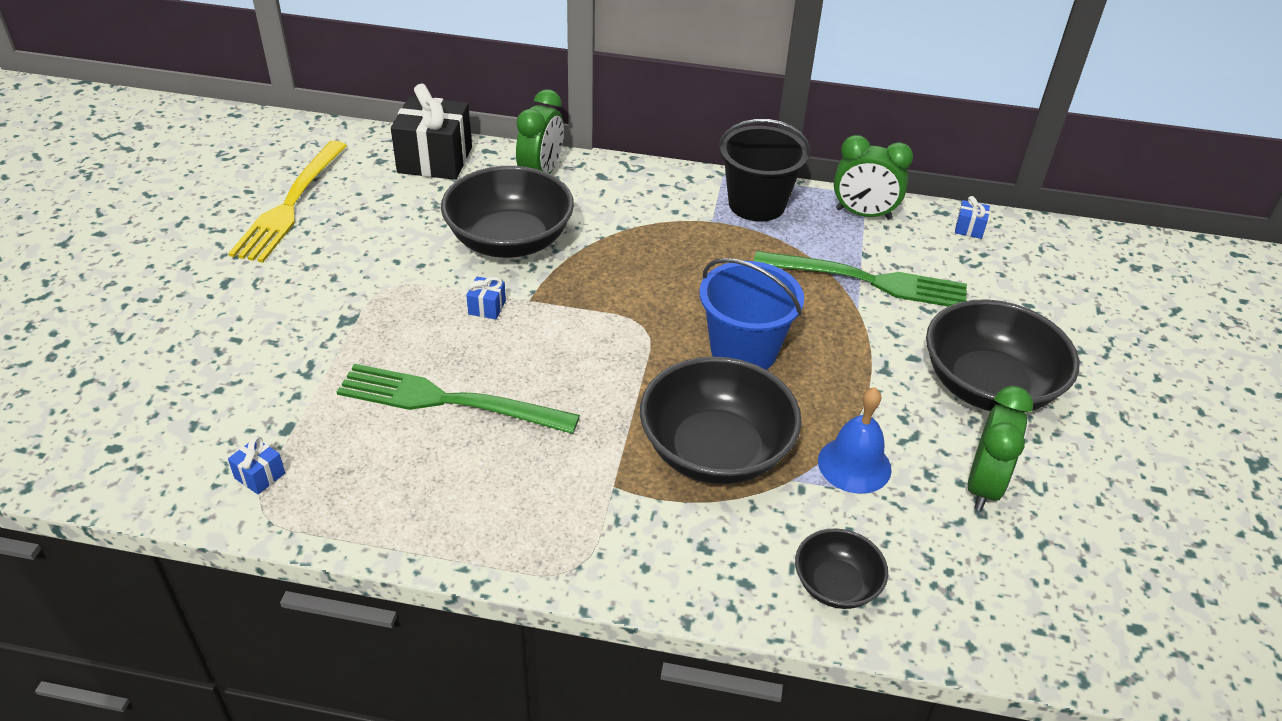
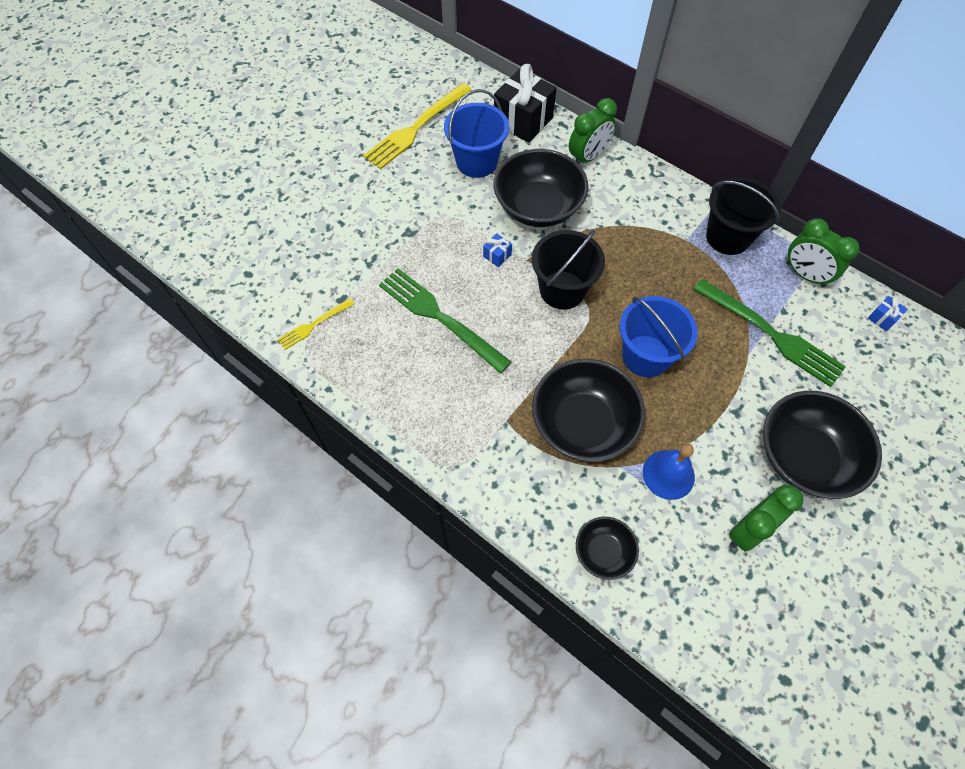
camera: 30 degrees right, 20 degrees up
blue gift [228,436,285,495] -> yellow fork [277,299,354,350]
none -> blue bucket [444,89,509,178]
none -> black bucket [532,230,605,310]

